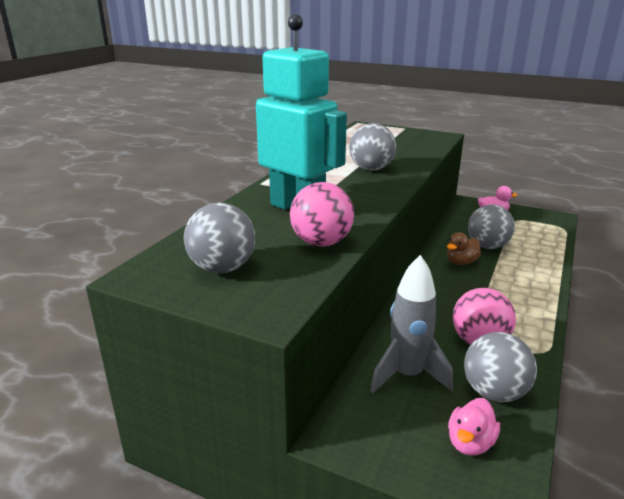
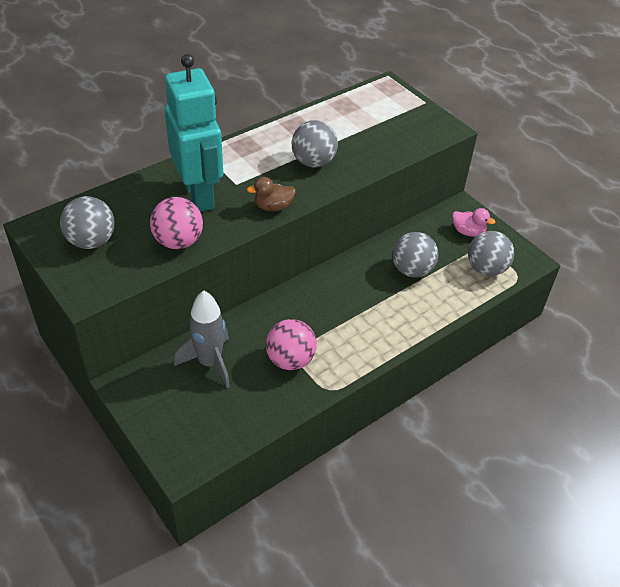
camera: 25 degrees right, 20 degrees up
brown duck [447,232,481,265] -> brown duck moved to [247,177,296,211]
pink duck [448,398,500,456] -> none
grey ball [464,332,537,402] -> grey ball moved to [468,231,514,276]

